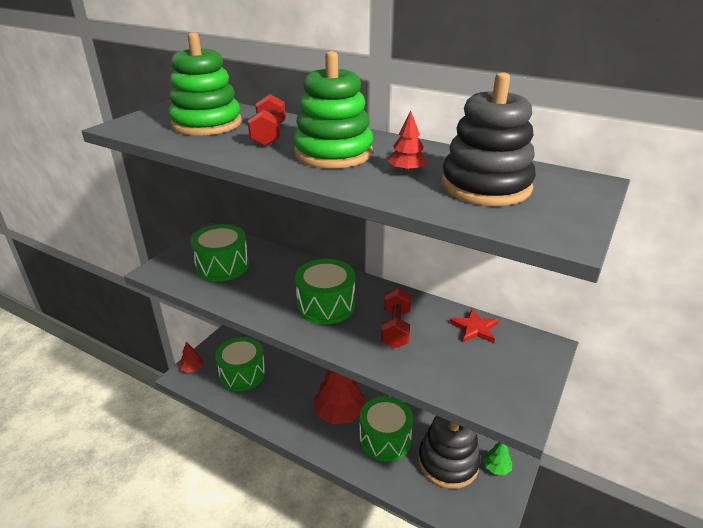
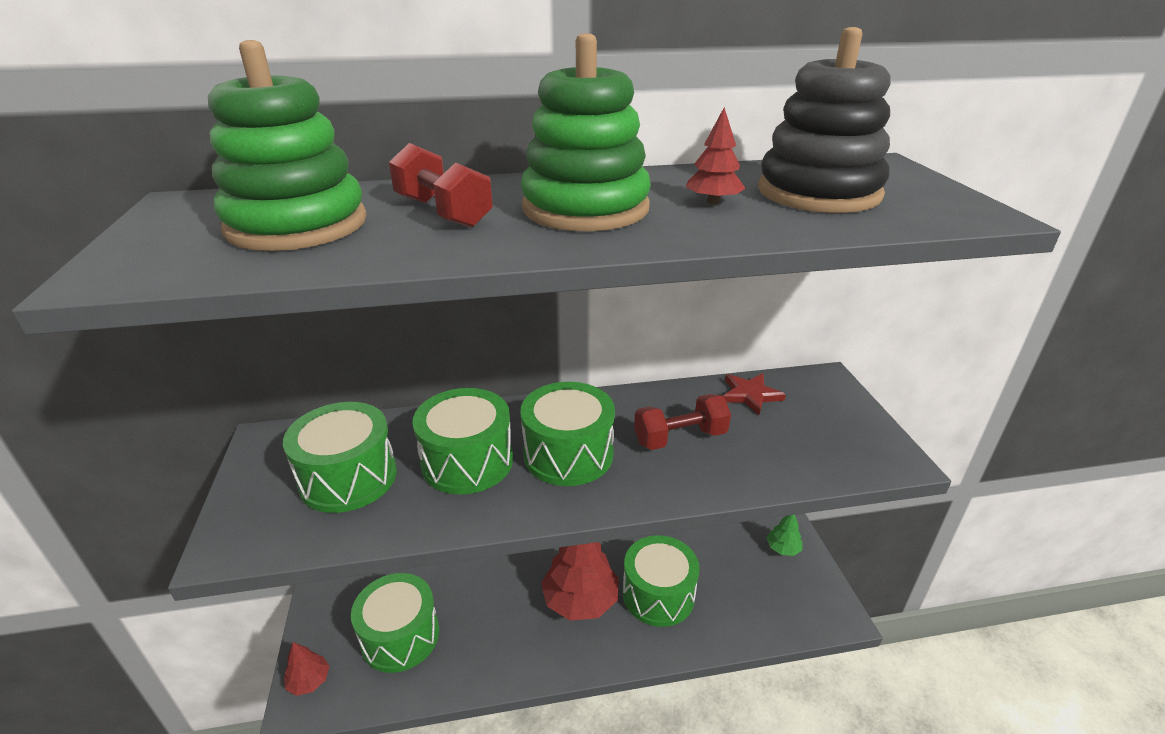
camera: 40 degrees left, 0 degrees up
red dumbbell [381,287,411,348] -> red dumbbell turned 75 degrees counterclockwise [634,394,731,450]
black stacking toy [418,416,481,489] -> none
none -> green drum [412,388,513,494]

